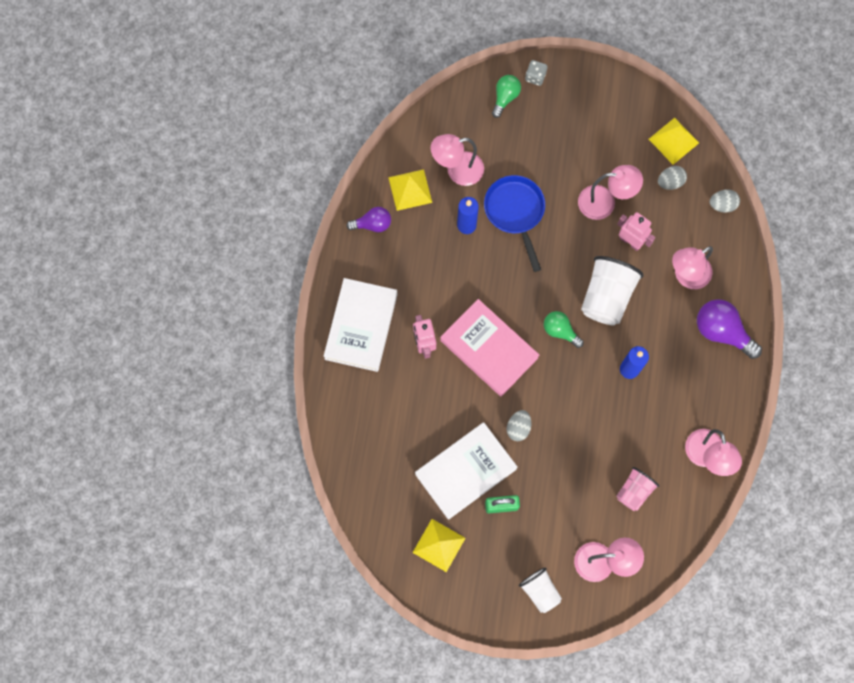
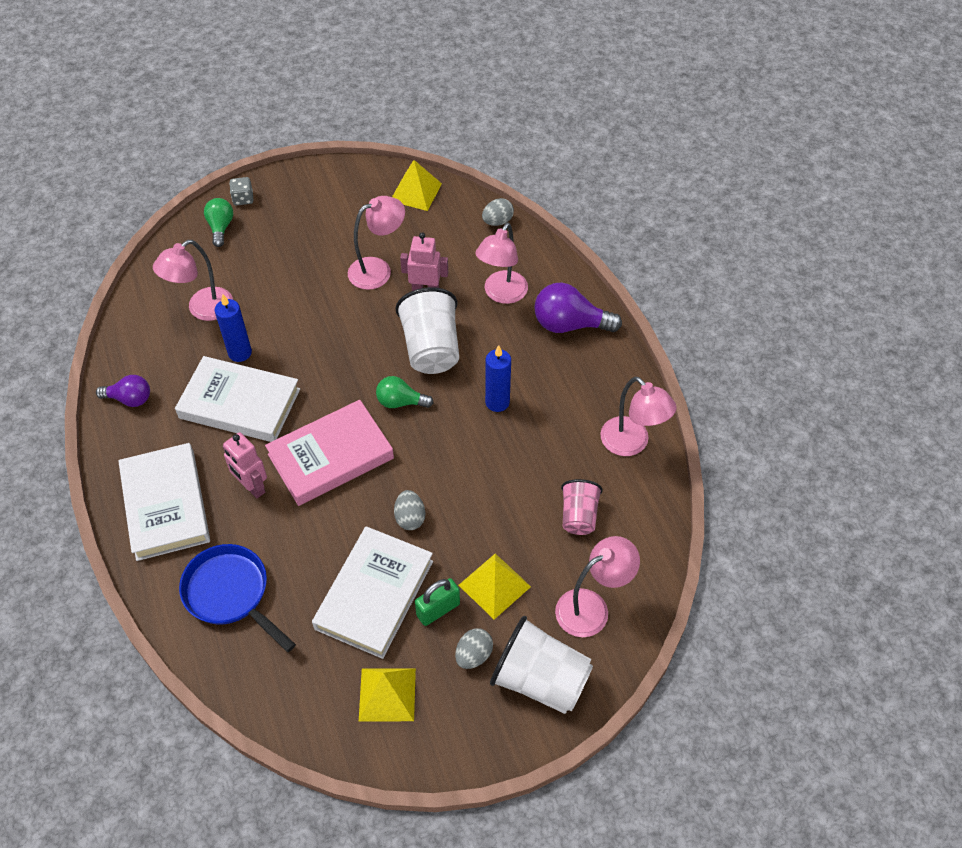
camera: 30 degrees left, 20 degrees down
purple light bulb [346,207,391,232] -> purple light bulb turned 45 degrees clockwise [96,375,150,407]
yellow pyramid [388,169,432,211] -> yellow pyramid moved to [459,553,531,620]
pink book [440,299,539,396] -> pink book turned 45 degrees counterclockwise [265,400,394,506]
blue pan [484,175,545,272] -> blue pan moved to [179,544,296,652]
white cup [519,568,562,613] -> white cup [490,616,593,714], size x1.67
grey egg [658,166,687,190] -> grey egg moved to [455,628,493,669]
none -> white book [175,356,300,442]

